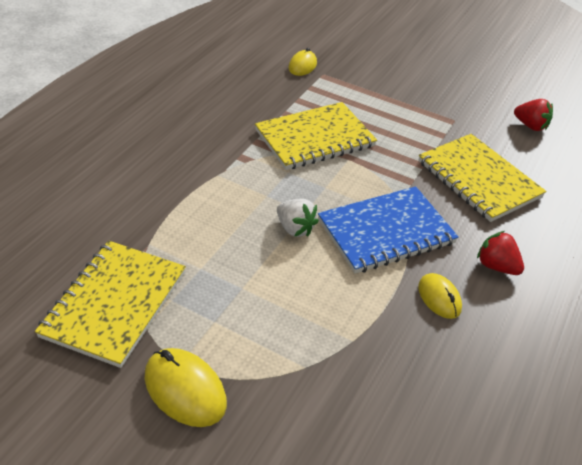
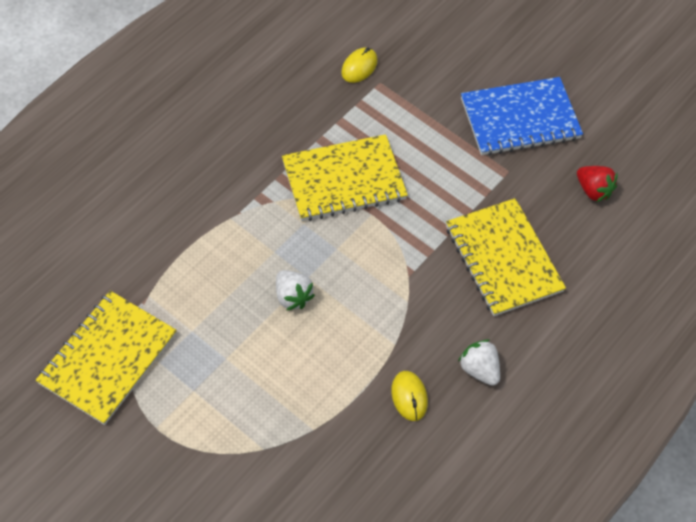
camera: 10 degrees right, 15 degrees up
yellow mouse [145,348,227,427] -> none
blue notebook [318,186,459,273] -> blue notebook moved to [461,77,583,156]
red strawberry [477,231,524,275] -> white strawberry [458,339,500,386]

